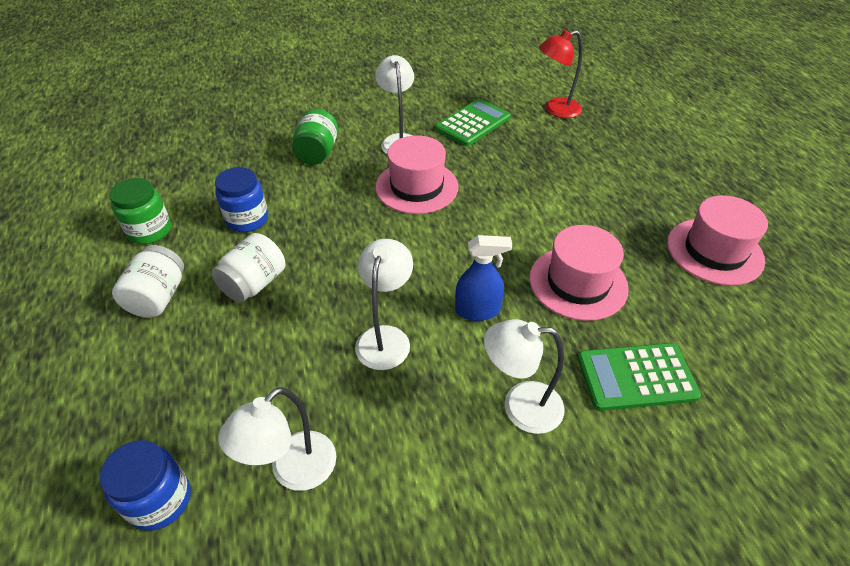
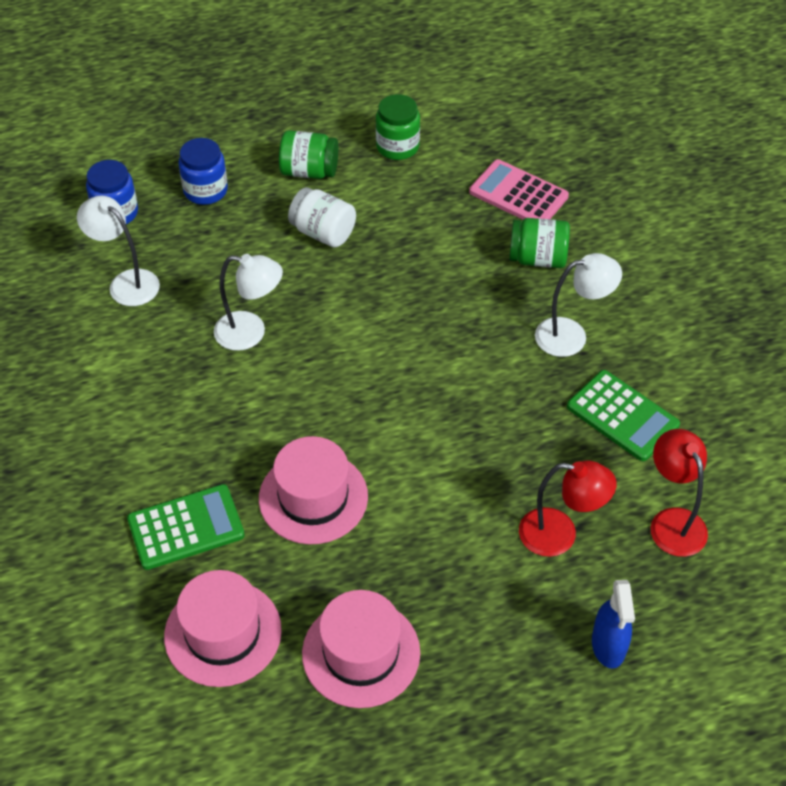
camera: 90 degrees right, 5 degrees up
white jar [112,245,184,318] -> green jar [279,130,338,179]
blue jar [215,167,268,232] -> blue jar moved to [178,138,228,205]
pink hat [375,135,459,214] -> pink hat moved to [164,570,282,687]
blue spray bottle [455,235,512,321] -> blue spray bottle moved to [592,580,635,669]
white lamp [484,319,564,434] -> none
green calculator [577,343,701,411] -> green calculator turned 75 degrees clockwise [127,484,245,570]
none -> pink calculator [469,159,569,220]
none -> red lamp [519,460,617,557]

